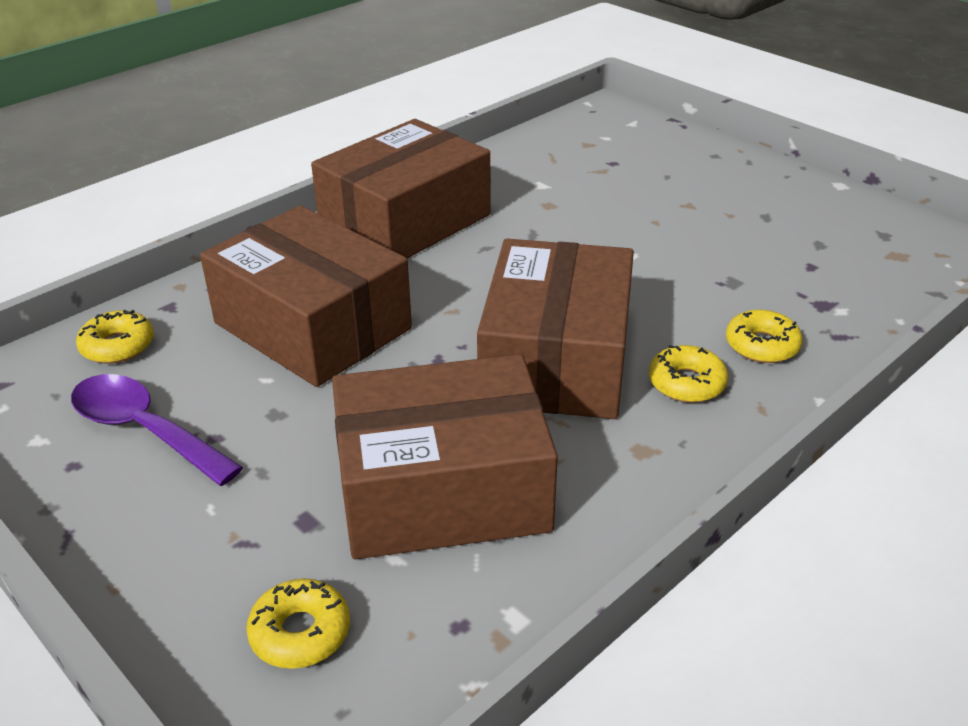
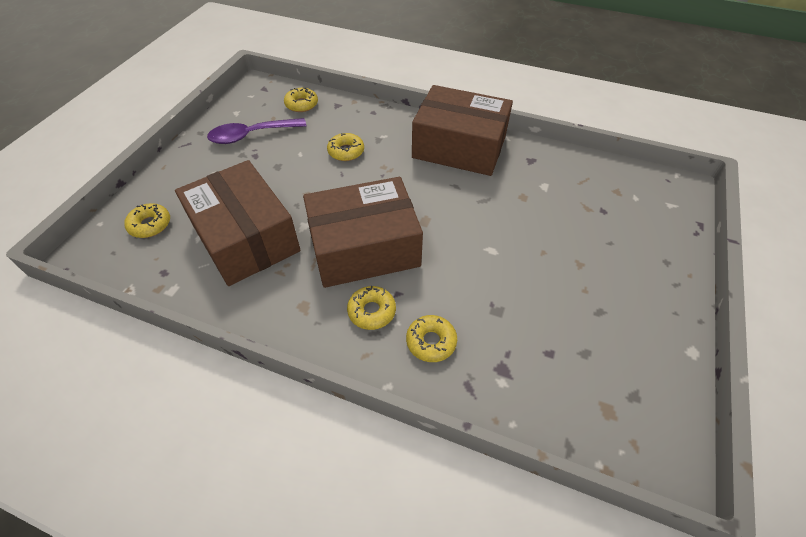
camera: 65 degrees right, 15 degrees up
purple spoon [71,374,243,486] -> purple spoon turned 120 degrees counterclockwise [207,118,306,144]
brown box [200,205,412,387] -> yellow donut [327,133,364,161]

